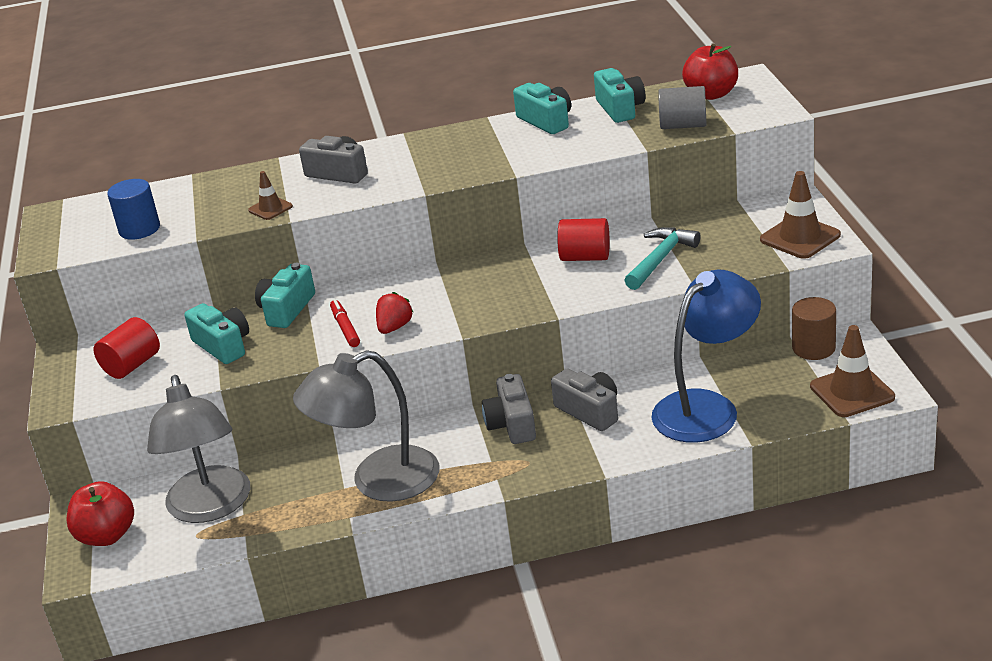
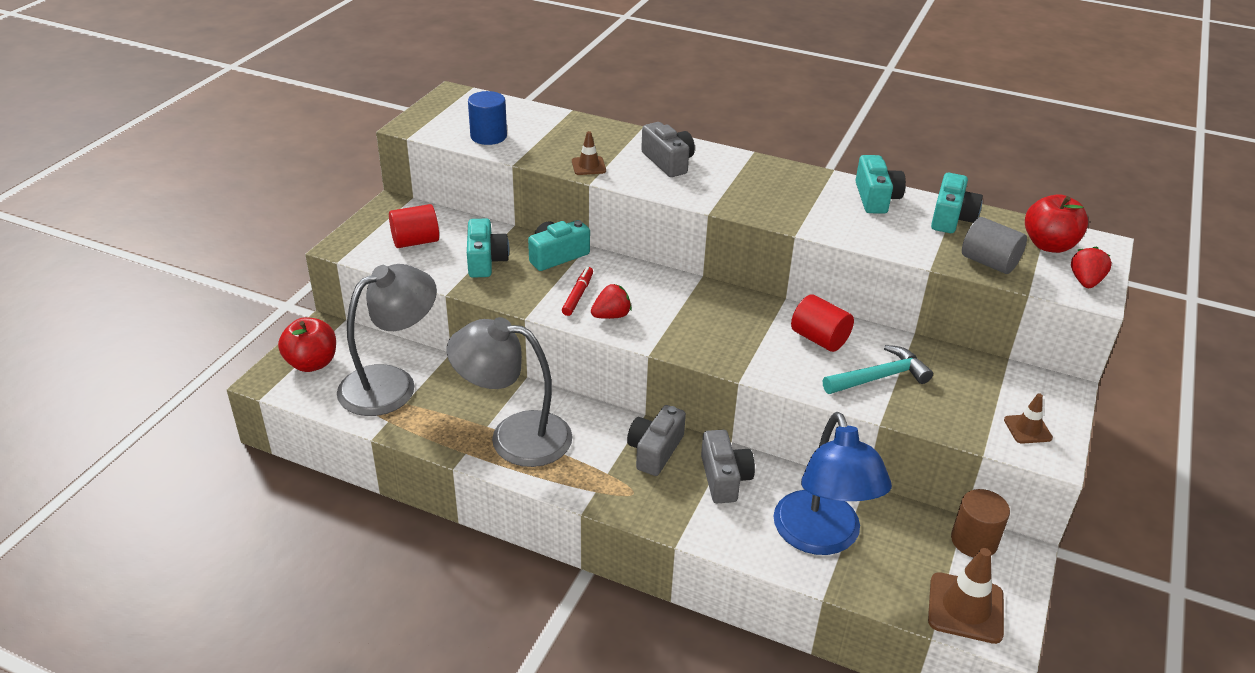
camera: 30 degrees right, 5 degrees up
grey lamp [147,375,250,523] -> grey lamp turned 150 degrees counterclockwise [337,264,437,416]
blue lamp [652,270,761,442] -> blue lamp turned 90 degrees clockwise [773,412,892,555]
brown traffic cone [760,171,841,259] -> brown traffic cone [1004,393,1053,444], size x0.57
none -> red strawberry [1071,246,1112,288]

